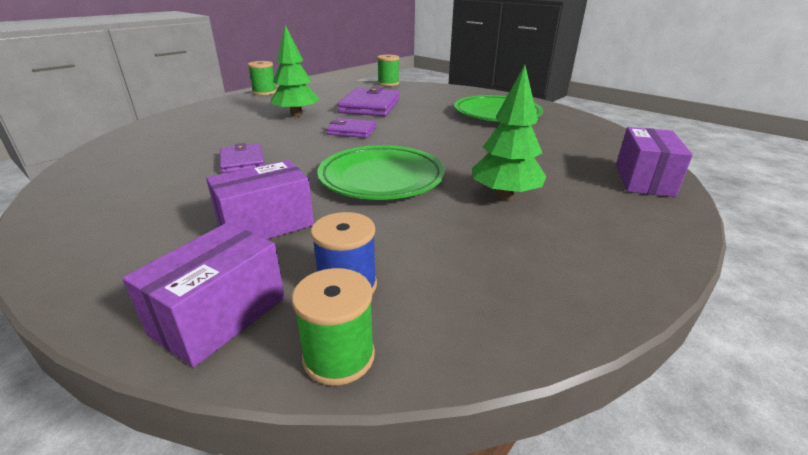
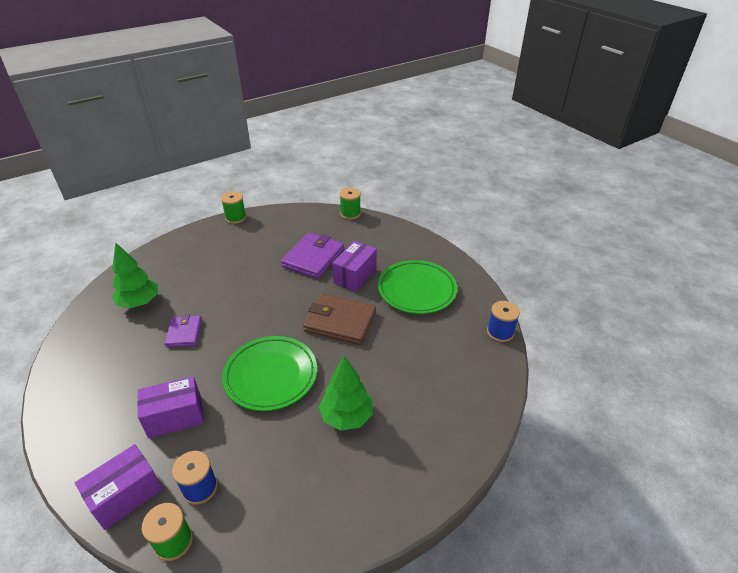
camera: 15 degrees right, 10 degrees up
green tree [271,25,319,117] -> green tree moved to [112,242,158,308]
purple wallet [326,118,376,138] -> none
purple box [616,127,693,197] -> purple box moved to [332,241,377,292]
none -> brown wallet [303,294,376,345]
none -> blue spool [487,301,520,342]

